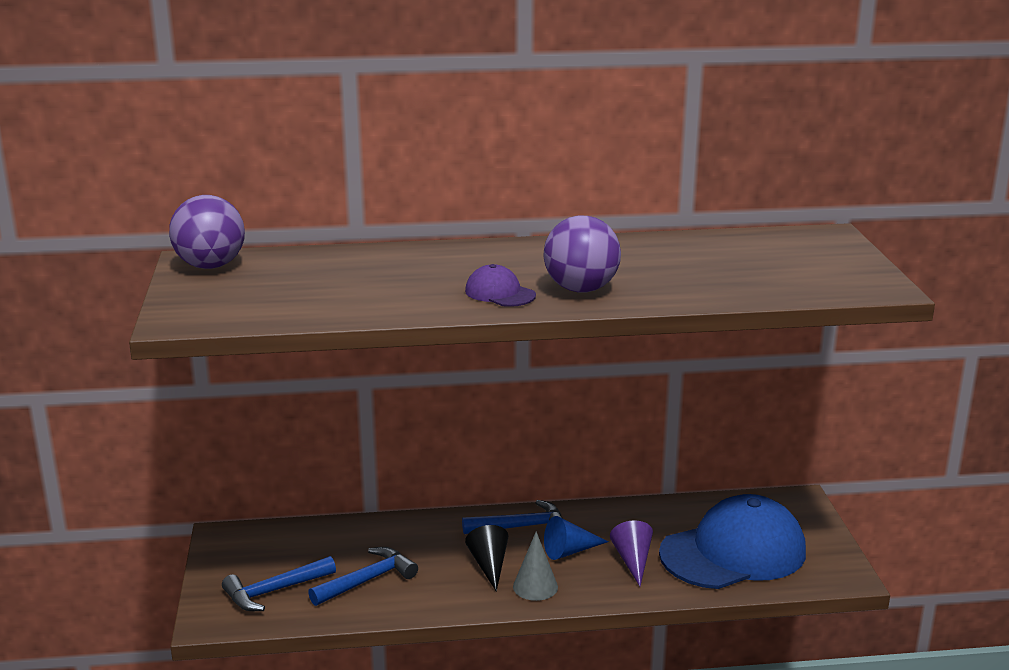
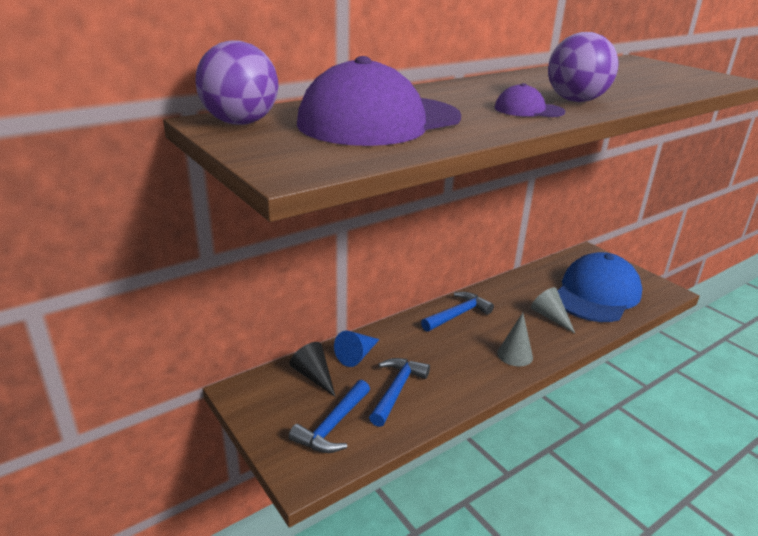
camera: 30 degrees left, 5 degrees up
black cone [465,525,508,592] -> black cone moved to [289,342,336,397]
blue cone [544,516,609,560] -> blue cone moved to [334,331,380,367]
purple cone [610,520,653,586] -> grey cone [531,287,575,333]
none -> purple cap [297,56,461,146]

